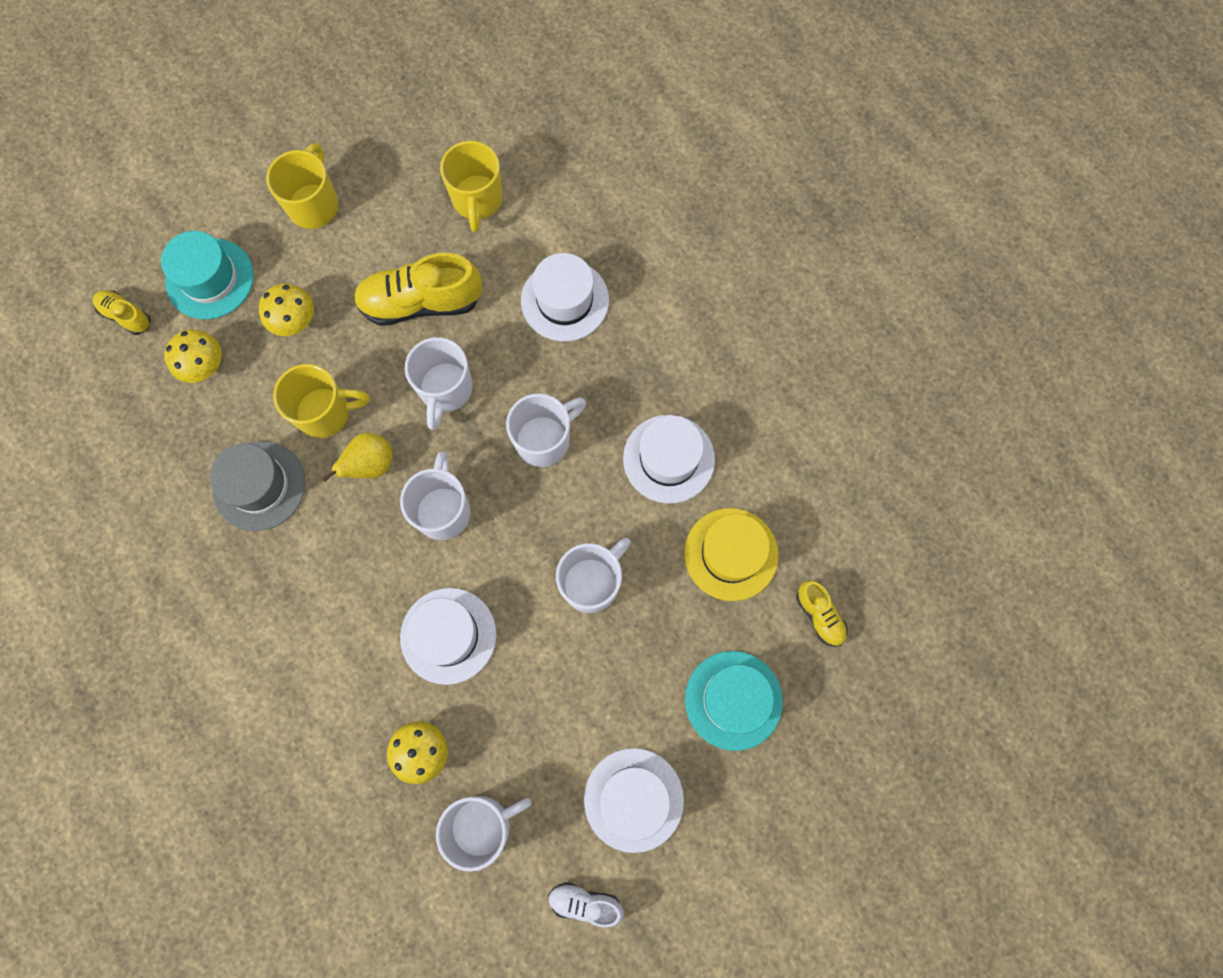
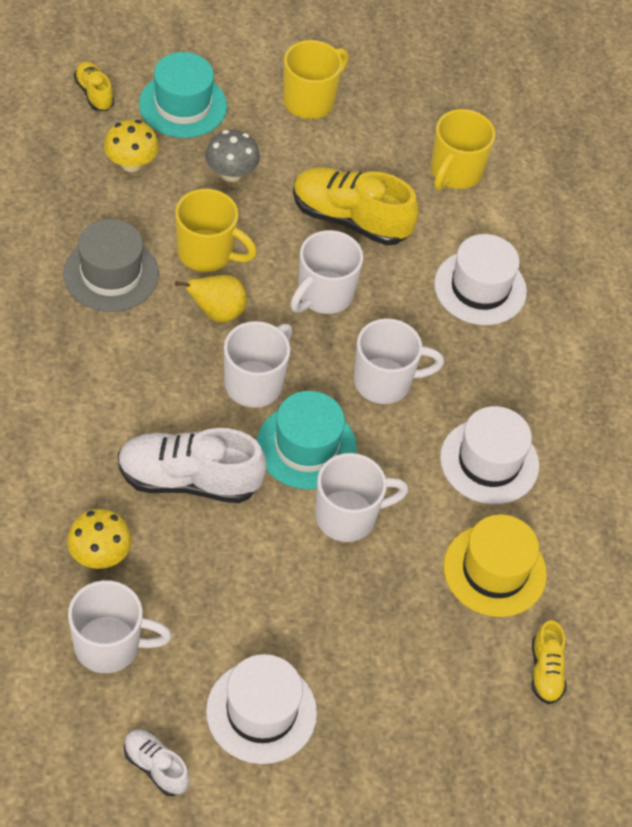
camera: 25 degrees right, 20 degrees down
yellow mushroom [259,283,314,336] -> grey mushroom [205,130,260,182]
white hat [400,588,496,685] -> white shoe [118,428,267,503]
turquoise hat [685,651,783,751] -> turquoise hat moved to [257,391,357,489]

